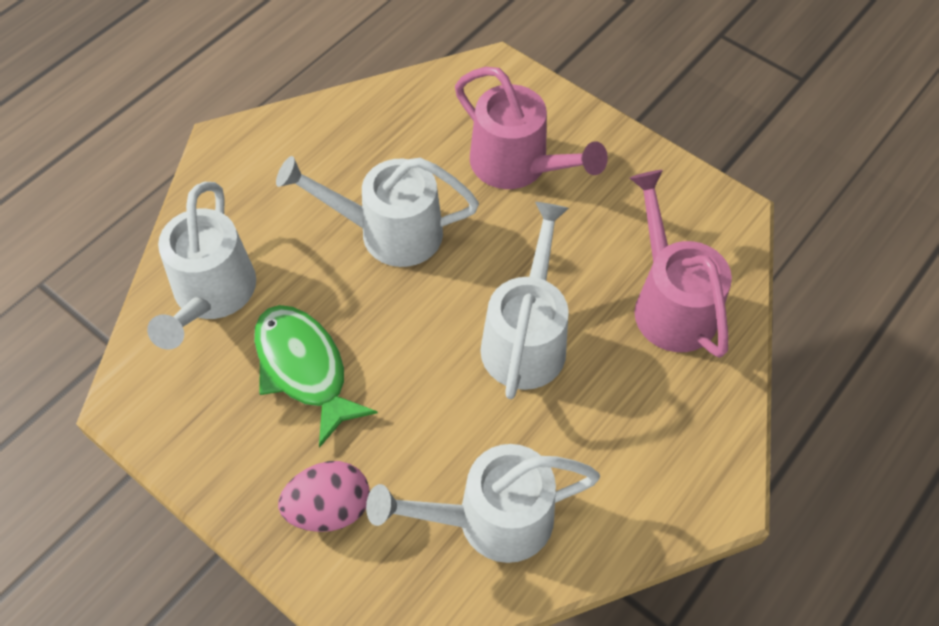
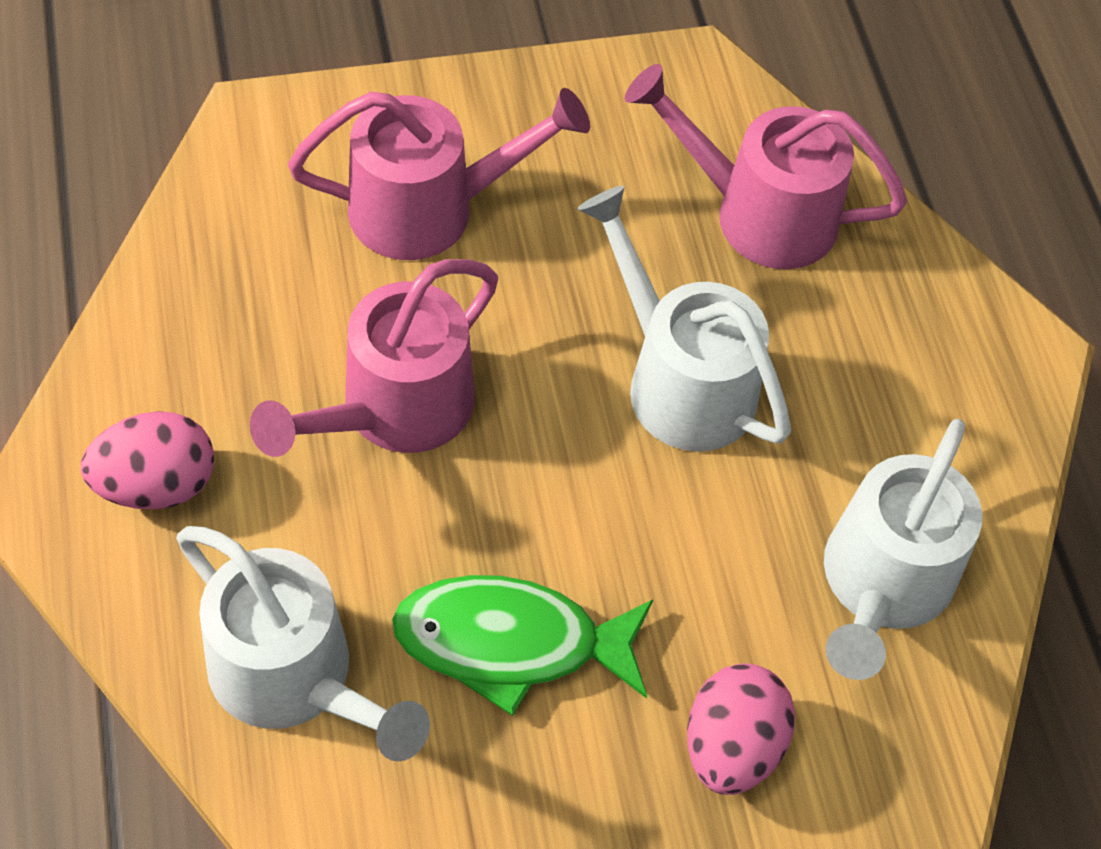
camera: 55 degrees left, 0 degrees up
white watering can [276,156,479,267] -> pink watering can [250,259,498,457]
none -> pink egg [81,411,214,509]

